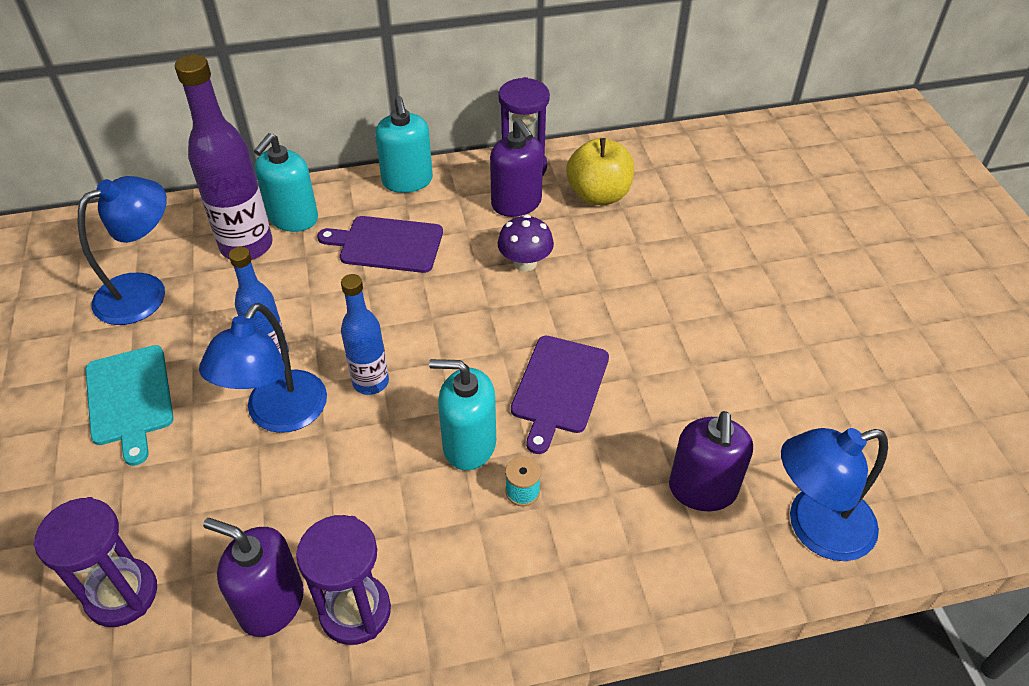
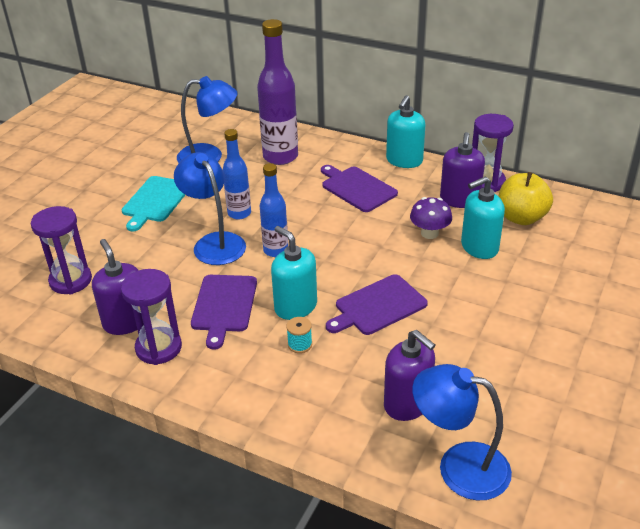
camera: 40 degrees right, 10 degrees down
blue lamp [199,303,327,433] -> blue lamp turned 90 degrees clockwise [174,152,246,265]
turquoise soap dispenser [254,133,318,232] -> turquoise soap dispenser moved to [461,176,505,259]
purple soap dispenser [669,411,753,511] -> purple soap dispenser turned 90 degrees counterclockwise [384,330,435,421]
none -> purple cutting board [191,275,257,350]

